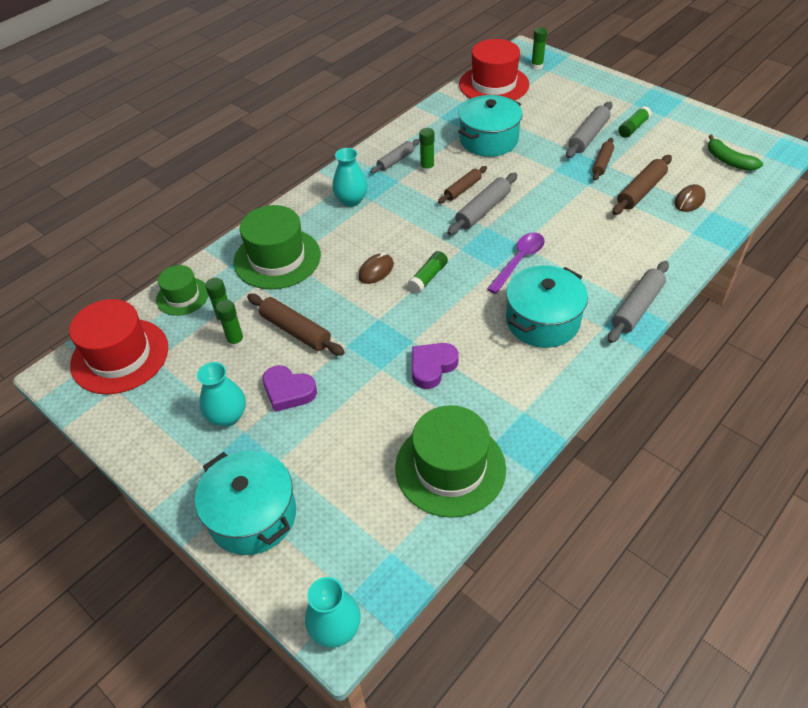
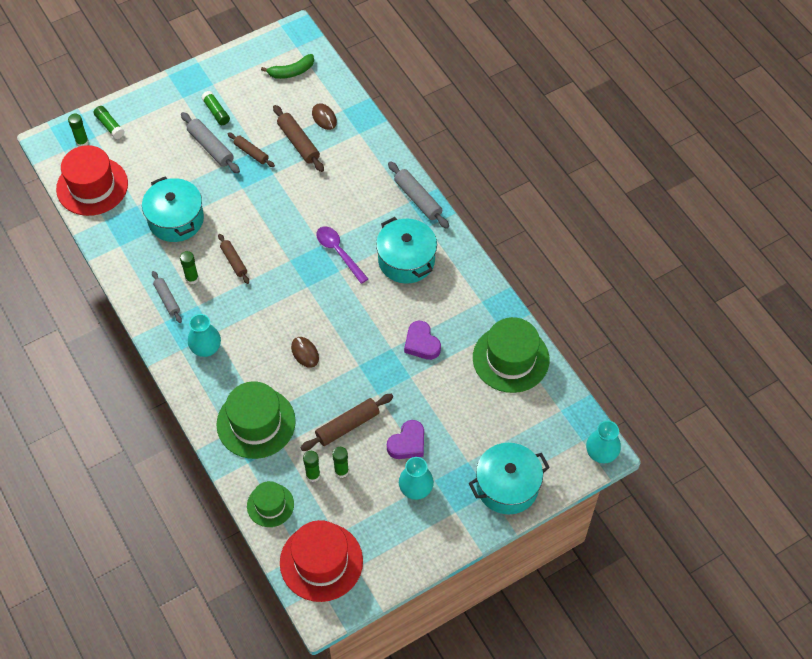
camera: 75 degrees left, 10 degrees up
green glue stick [407,251,448,294] -> green glue stick moved to [94,106,124,139]
grey rolling pin [447,173,517,235] -> none

